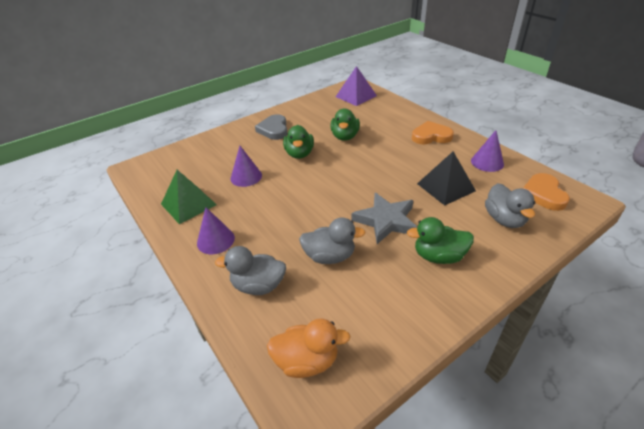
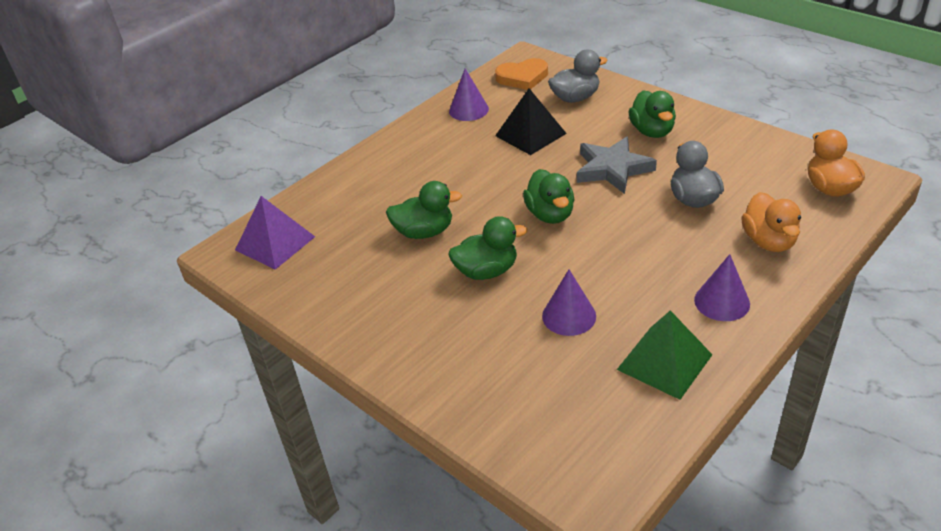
camera: 100 degrees left, 0 degrees up
grey duck [215,246,286,295] -> orange duck [741,192,801,252]
grey heart [255,114,287,140] -> none
orange heart [412,121,454,144] -> none
none -> green duck [523,169,575,224]

